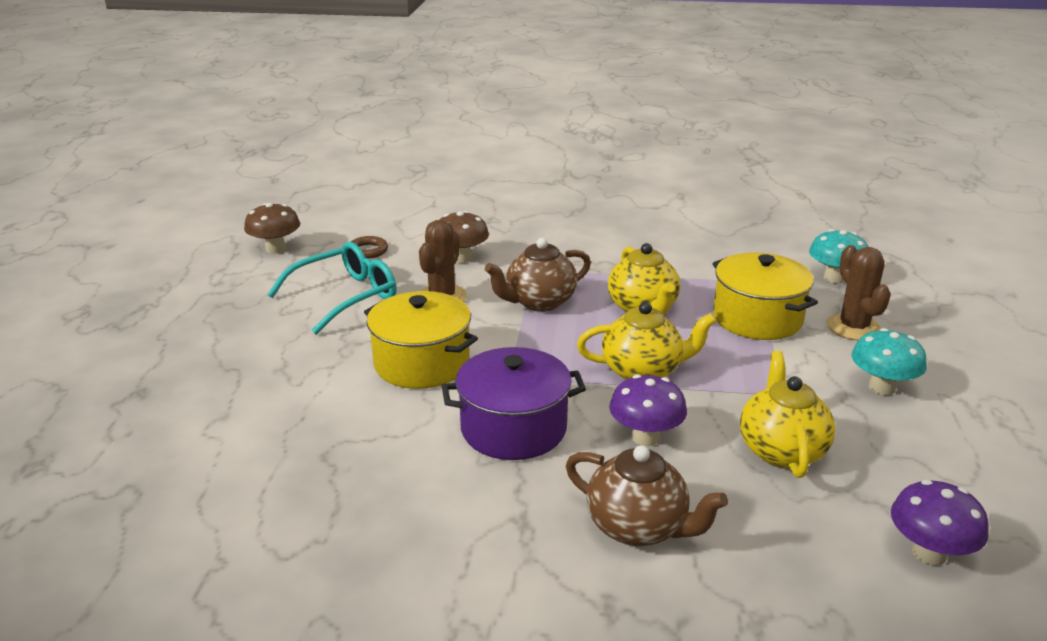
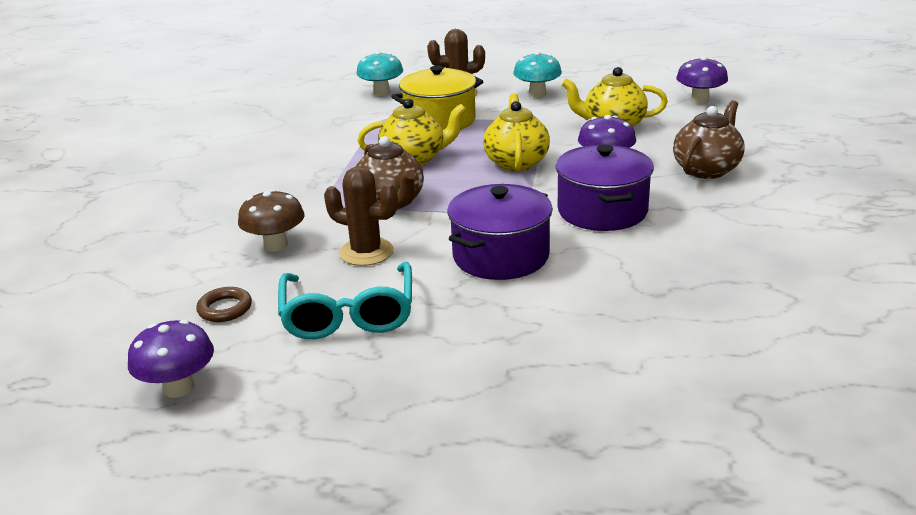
camera: 85 degrees left, 0 degrees up
brown mushroom [244,203,300,254] -> purple mushroom [128,319,214,398]
turquoise glasses [267,242,397,334] -> turquoise glasses turned 150 degrees counterclockwise [278,262,412,339]
yellow pot [364,291,478,389] -> purple pot [448,184,553,280]

